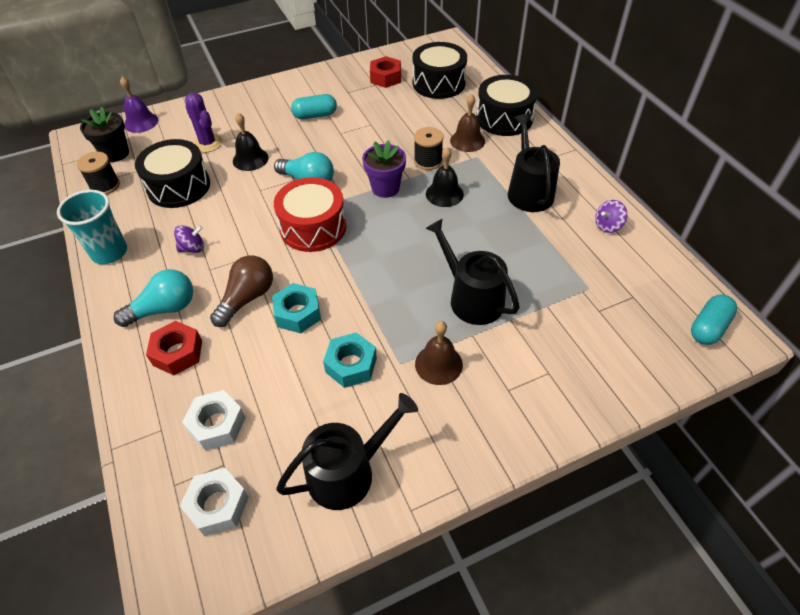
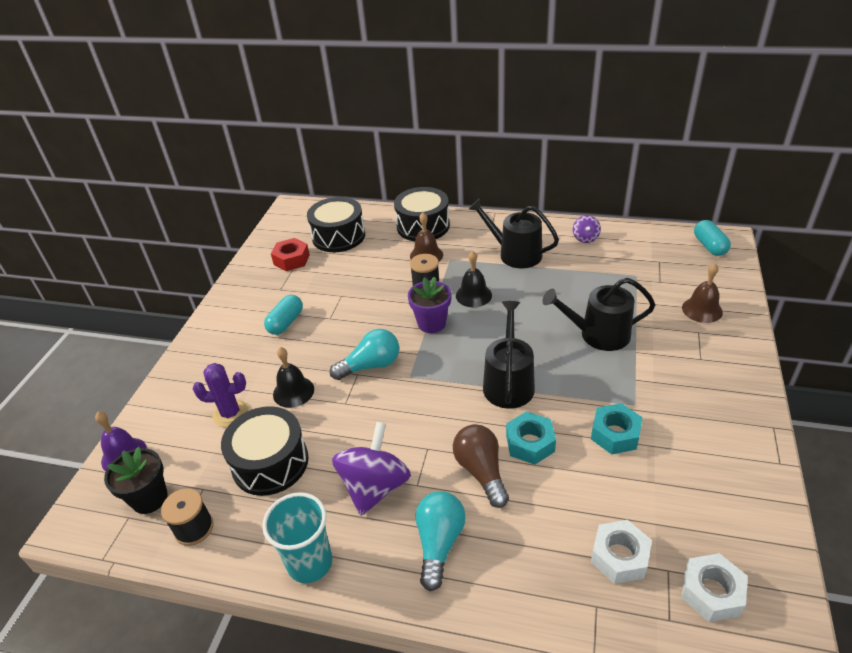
camera: 50 degrees left, 10 degrees down
red nut [146,321,202,375] -> none
purple spinning top [174,225,204,253] -> purple spinning top [332,422,411,516], size x2.01
red drum [274,177,347,252] -> none
black watering can [276,393,418,510] -> black watering can moved to [483,301,535,409]
brown bell [415,321,463,385] -> brown bell moved to [682,263,723,323]

